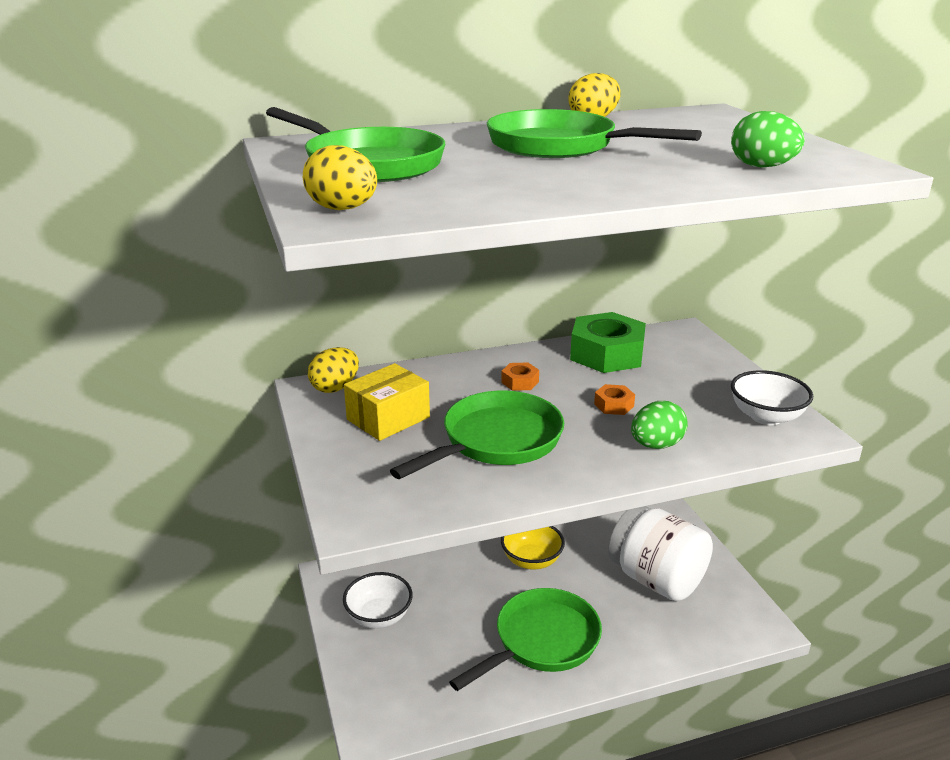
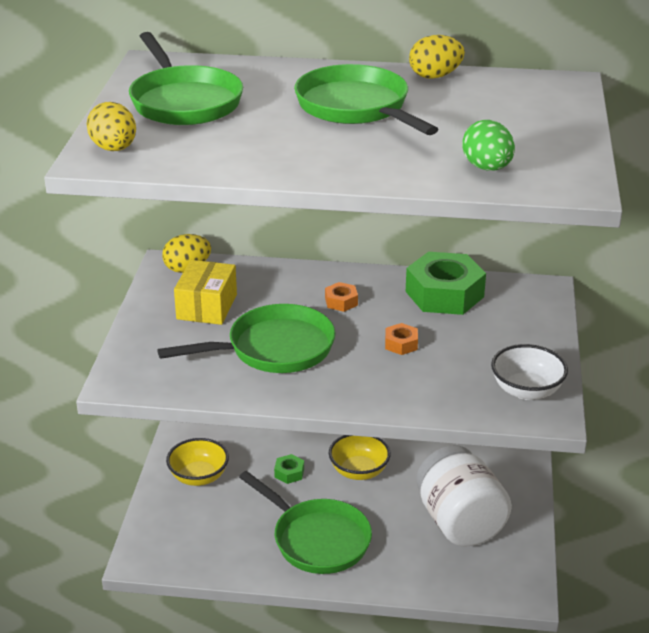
camera: 25 degrees right, 5 degrees up
white bowl [343,572,413,628] -> yellow bowl [166,438,229,486]
yellow box [344,363,430,441] -> yellow box turned 60 degrees counterclockwise [174,260,237,325]
green pan [449,588,602,691] -> green pan turned 60 degrees clockwise [239,471,372,574]
green egg [631,401,688,449] -> none
none -> green nut [274,454,304,484]

